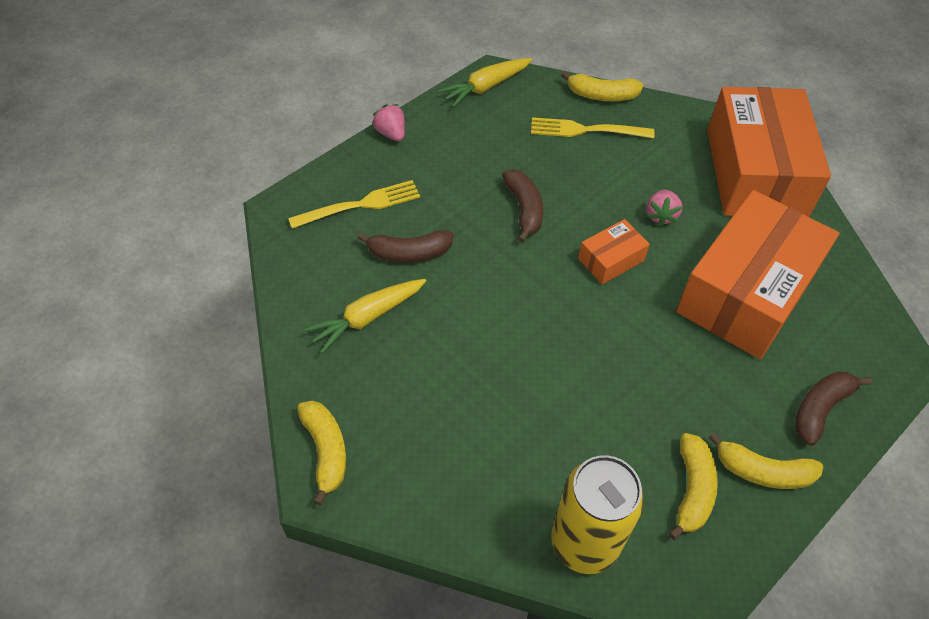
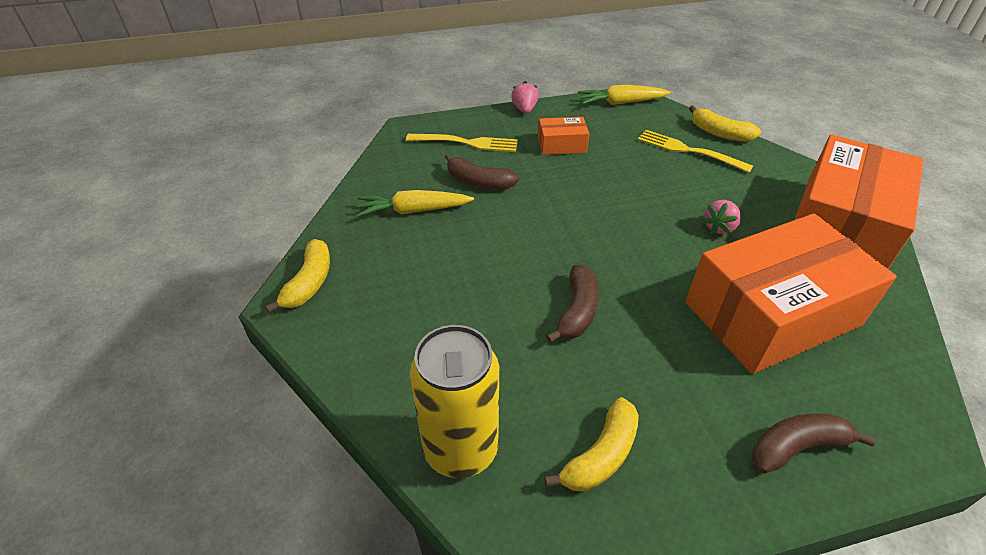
camera: 30 degrees right, 10 degrees down
brown banana [502,170,543,243] -> brown banana moved to [546,265,599,343]
orange box [578,219,650,284] -> orange box moved to [538,117,589,155]
yellow banana [709,433,823,489] -> none

